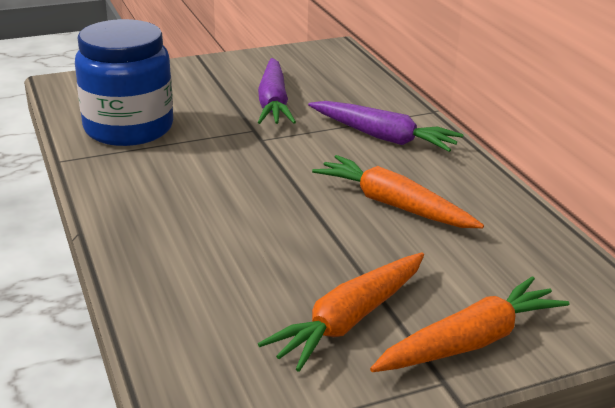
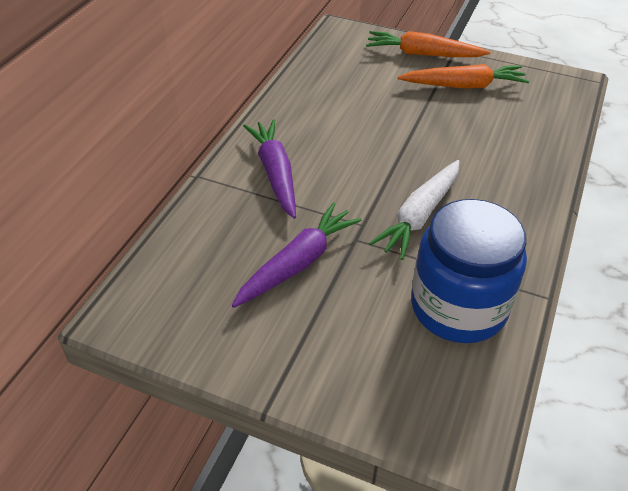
camera: 135 degrees left, 15 degrees up
orange carrot [312,155,484,228] -> none
none -> white carrot [369,160,460,260]

